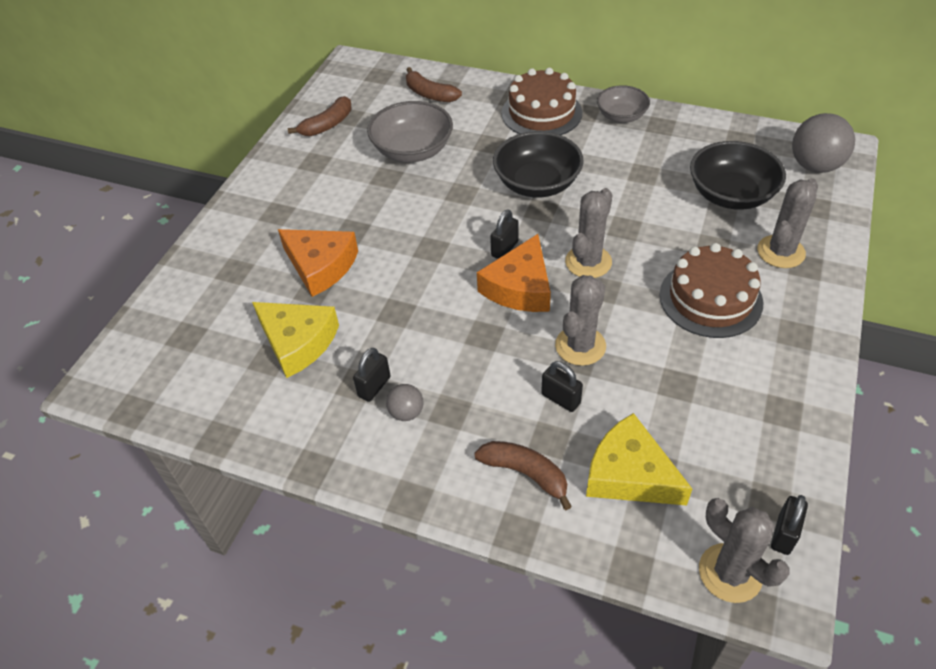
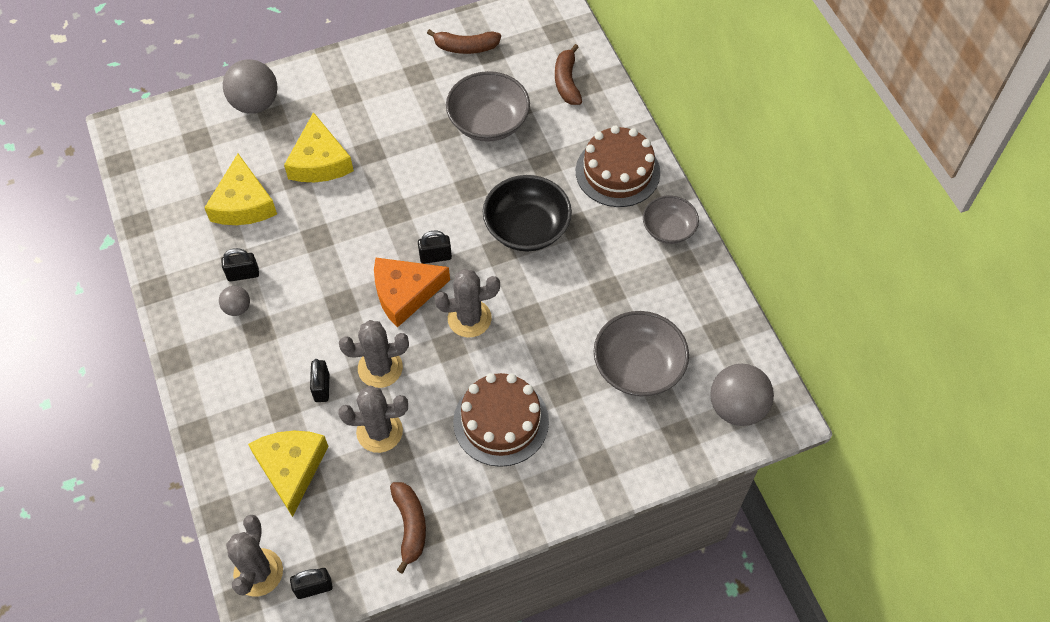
camera: 45 degrees right, 10 degrees up
orange cheese [278,229,358,297] -> yellow cheese [284,112,354,182]
brown banana [474,441,572,510] -> brown banana moved to [390,482,426,573]
black bowl [690,141,786,210] -> grey bowl [594,311,689,397]
grey cactus [757,178,818,268] -> grey cactus moved to [339,386,408,453]
none -> grey ball [223,59,277,114]

